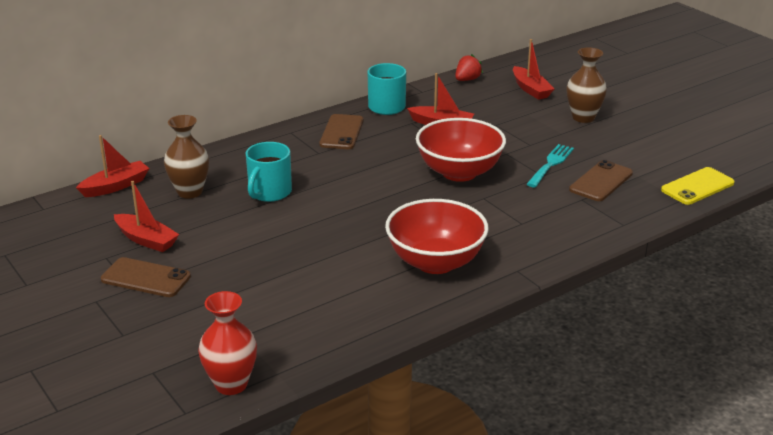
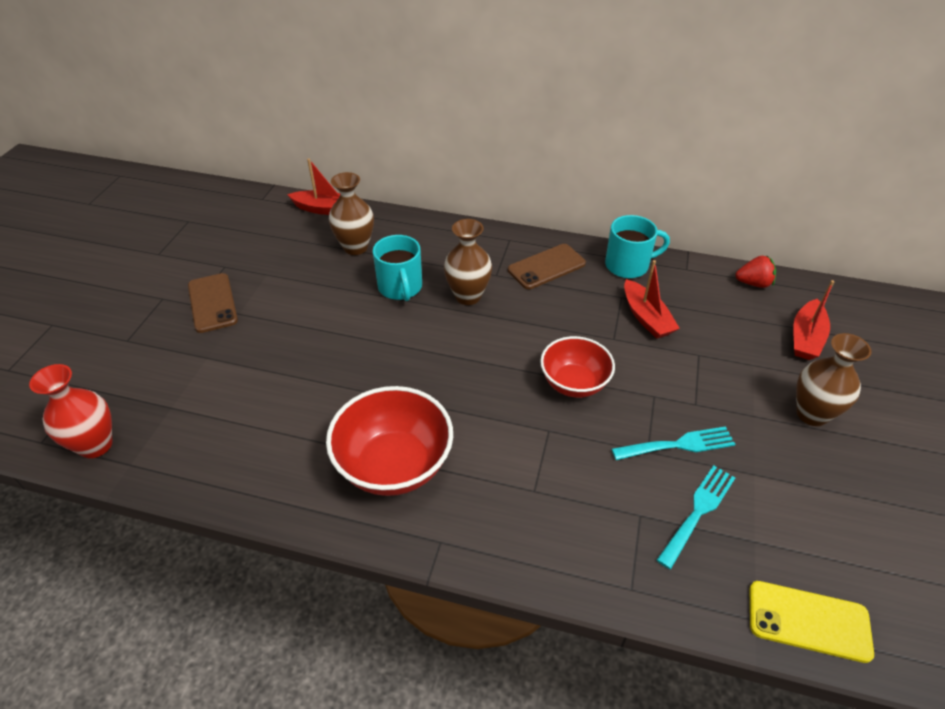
camera: 50 degrees right, 15 degrees up
red boat [114,181,179,252] -> none
turquoise mug [246,142,292,202] -> turquoise mug turned 90 degrees counterclockwise [373,235,422,301]
red bowl [416,118,506,182] -> red bowl [540,336,615,398], size x0.66
brown phone [569,160,633,201] -> turquoise fork [657,465,735,569]
none -> brown vase [444,219,492,305]

